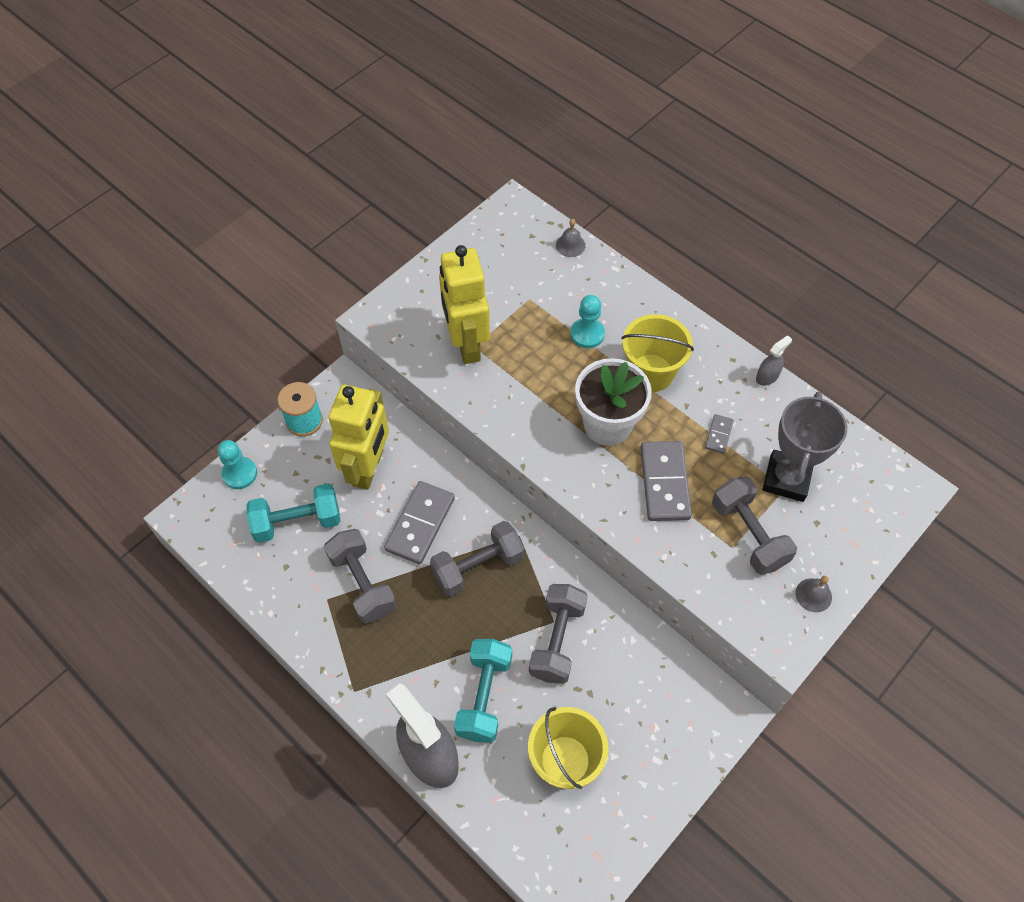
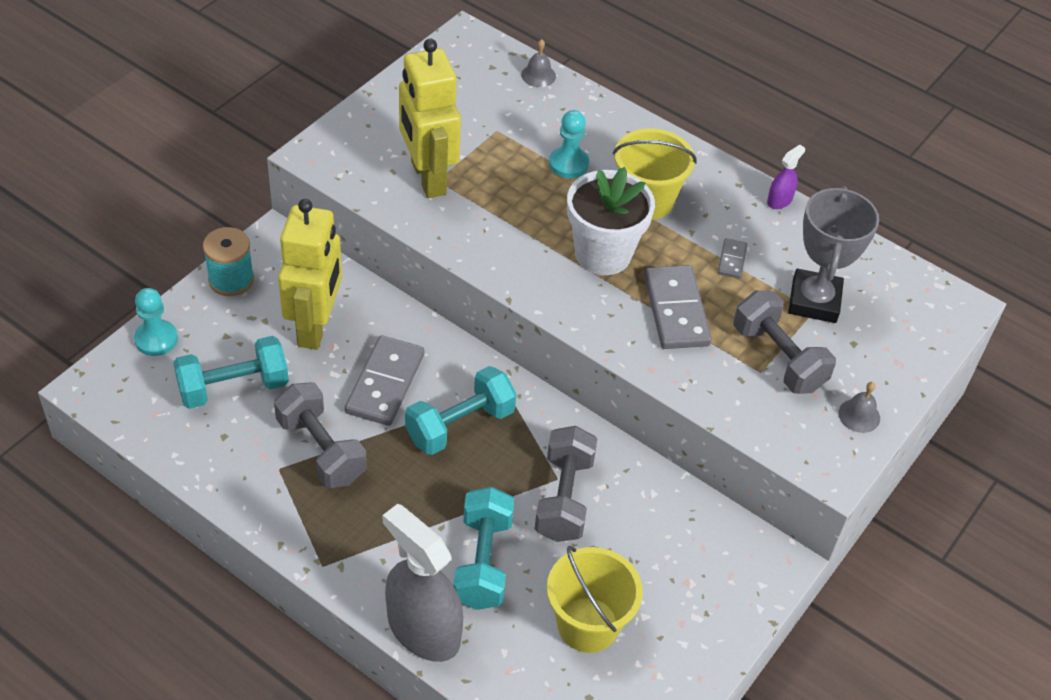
camera: 10 degrees left, 10 degrees down
grey dumbbell [430,521,524,597] -> turquoise dumbbell [405,366,516,455]
grey spray bottle [756,335,792,386] -> purple spray bottle [767,145,805,209]

